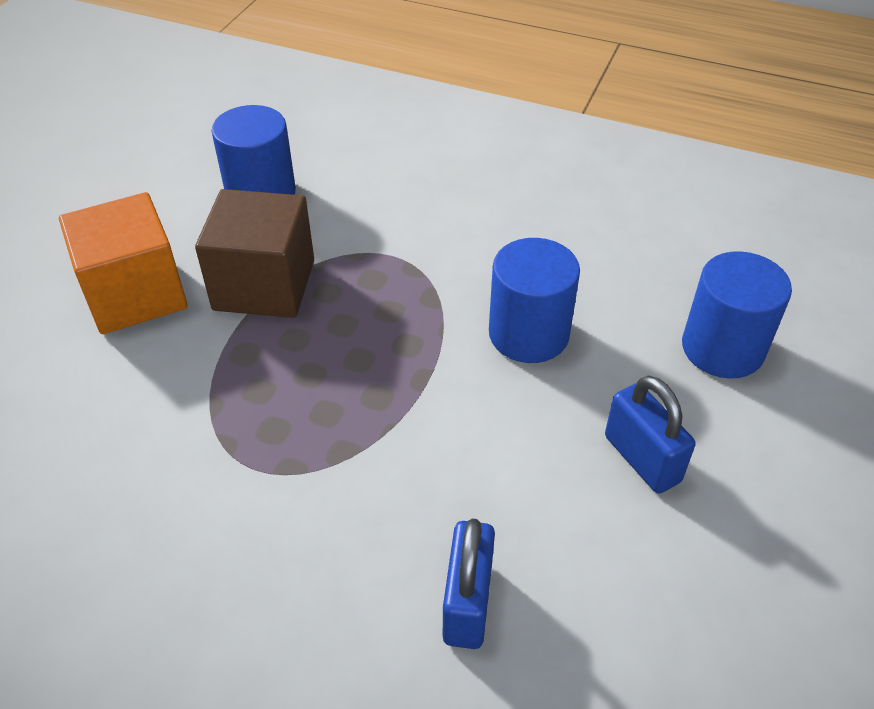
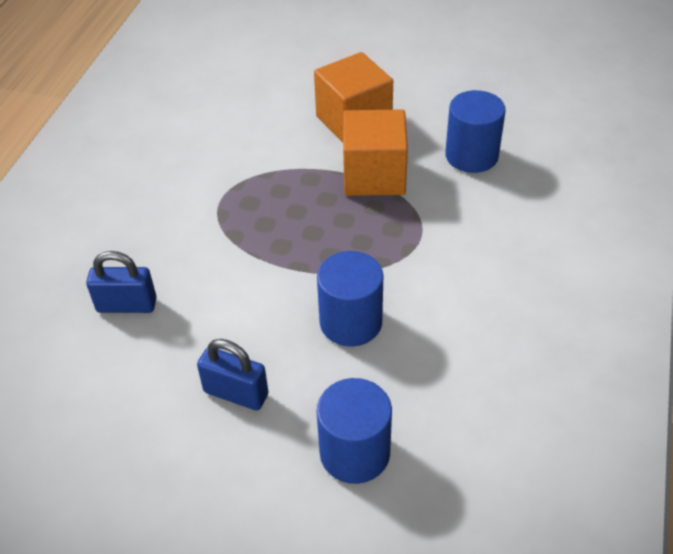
camera: 85 degrees right, 0 degrees up
brown cube [195,189,314,318] -> orange cube [343,110,408,196]
blue padlock [605,376,695,494] -> blue padlock turned 60 degrees clockwise [197,339,268,410]

